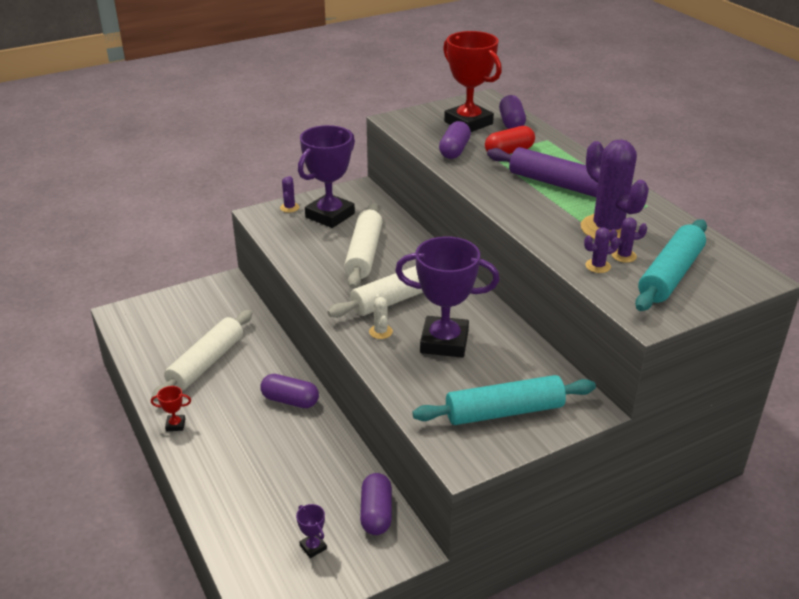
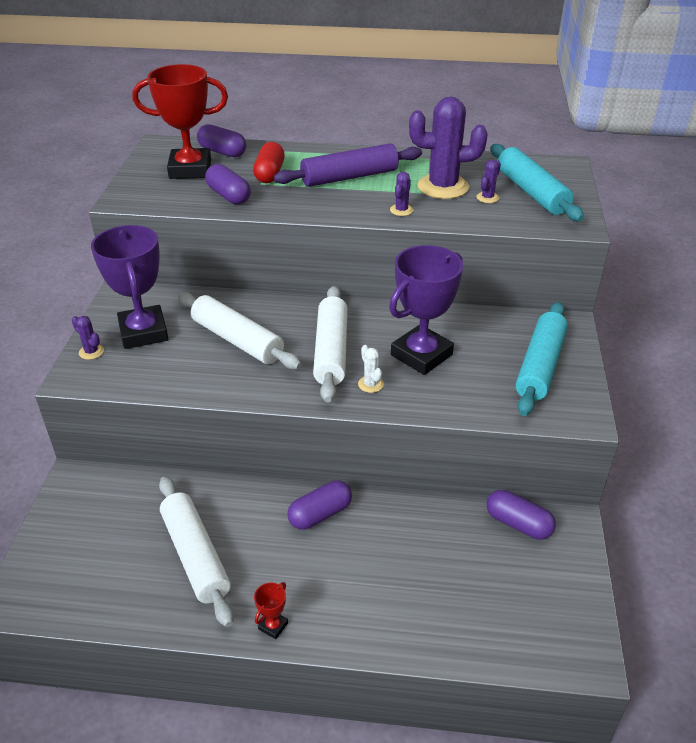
camera: 55 degrees left, 5 degrees up
purple trophy [296,504,327,558] -> none
white cactus [369,295,393,339] -> white cactus turned 45 degrees clockwise [358,345,384,393]
purple cactus [584,227,619,273] -> purple cactus moved to [390,172,413,216]

